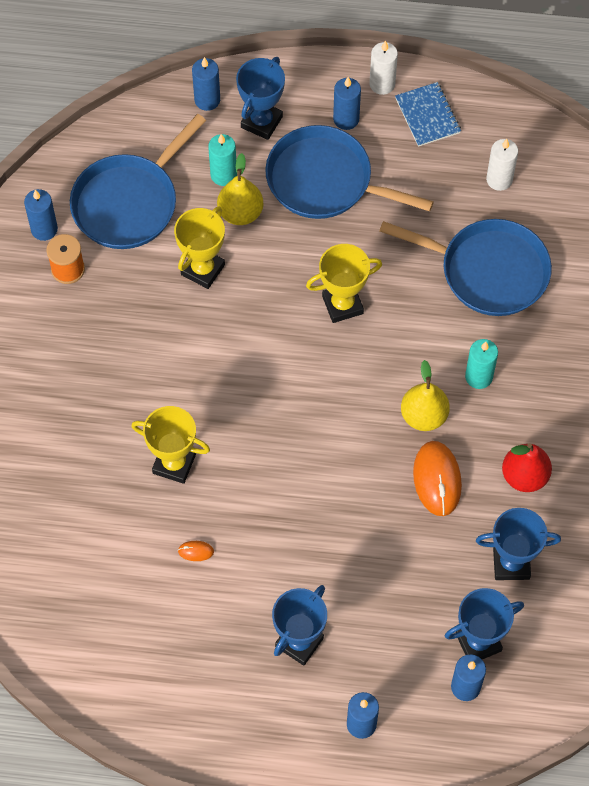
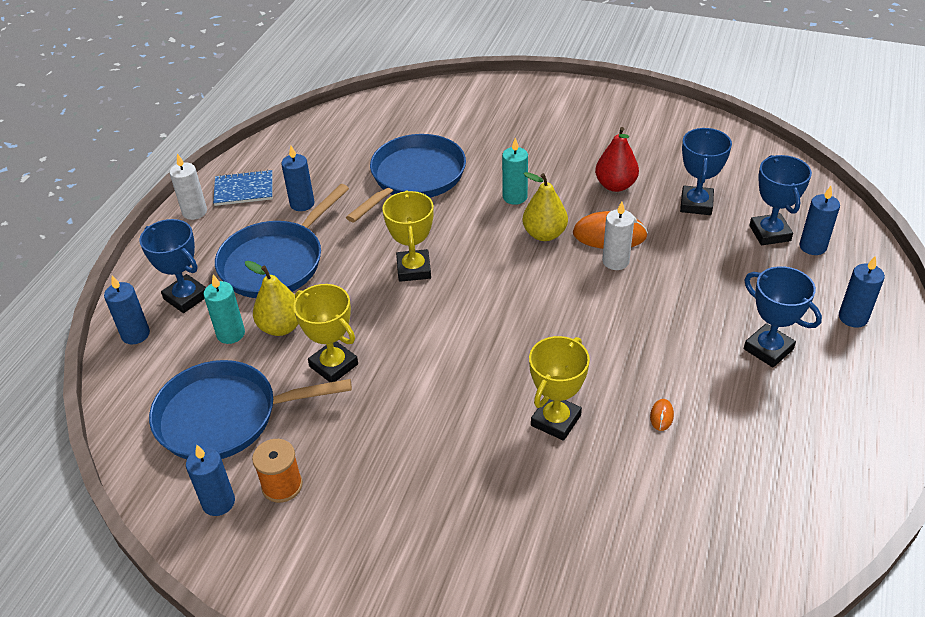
camera: 75 degrees left, 20 degrees down
blue pan [70,114,206,249] -> blue pan turned 120 degrees clockwise [149,360,352,459]
blue candle [333,77,361,130] -> blue candle moved to [281,146,315,211]
white candle [486,139,518,191] -> white candle moved to [602,201,634,270]

